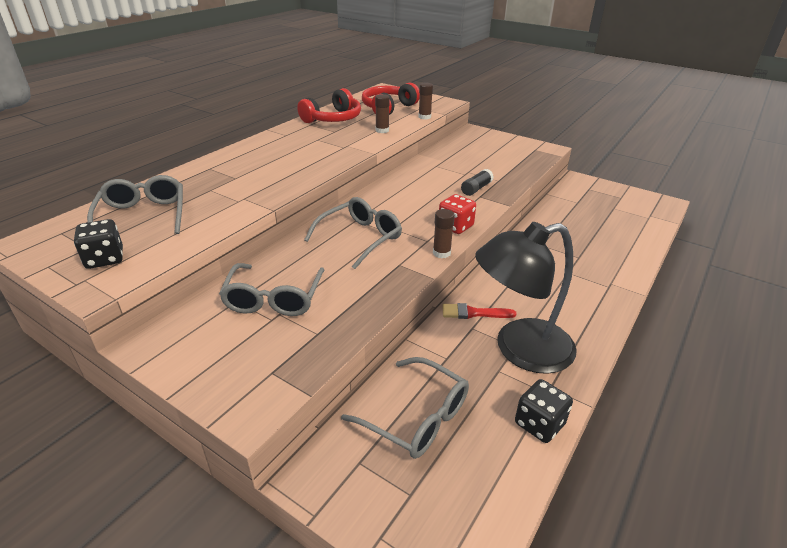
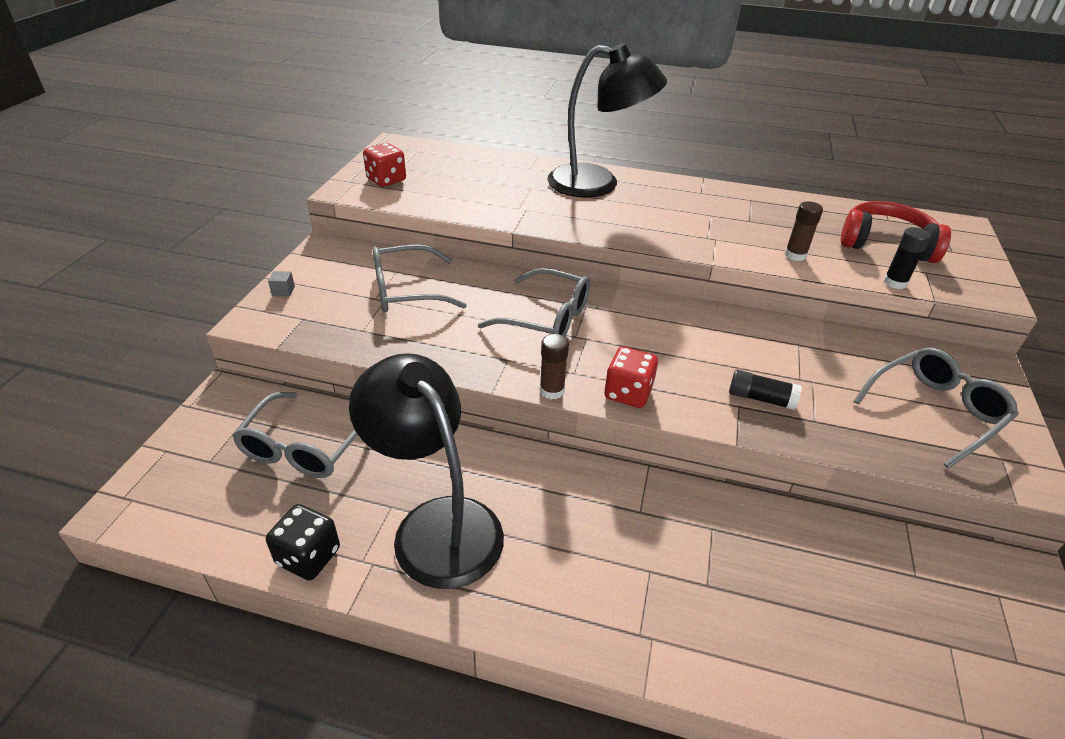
camera: 70 degrees right, 5 degrees up
black dice [74,219,123,269] -> red dice [363,143,406,187]
grey glasses [87,175,183,234] -> grey glasses moved to [854,348,1019,469]
red headphones [297,88,361,123] -> none
brown glue stick [418,83,433,120] -> black glue stick [883,227,930,289]
red brush [442,303,517,319] -> none
none -> grey cube [268,271,295,297]
none -> black lamp [547,43,667,198]

